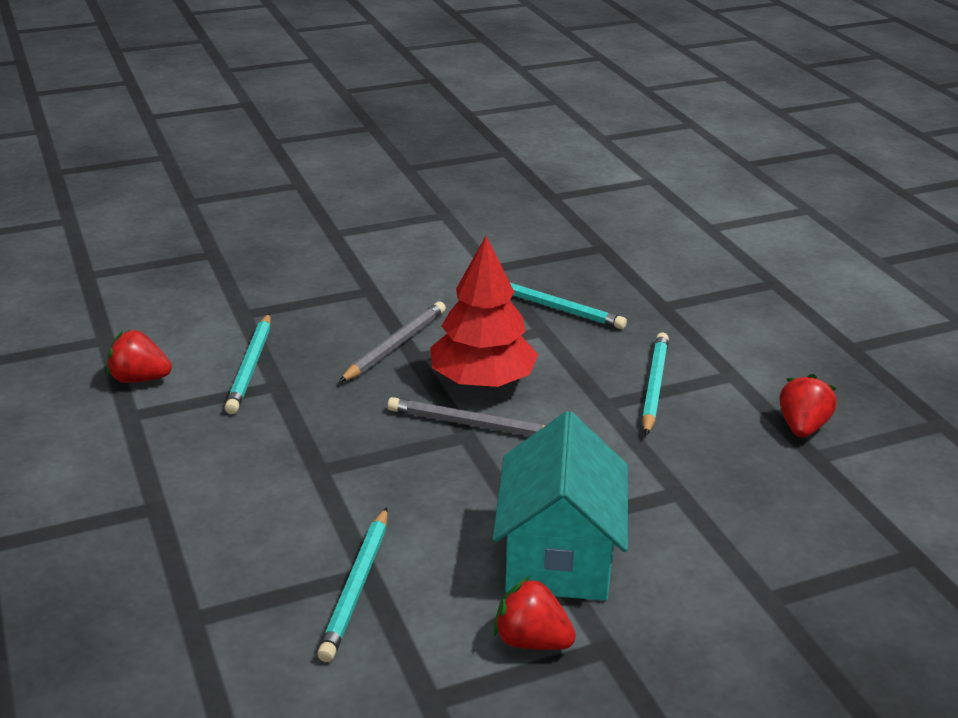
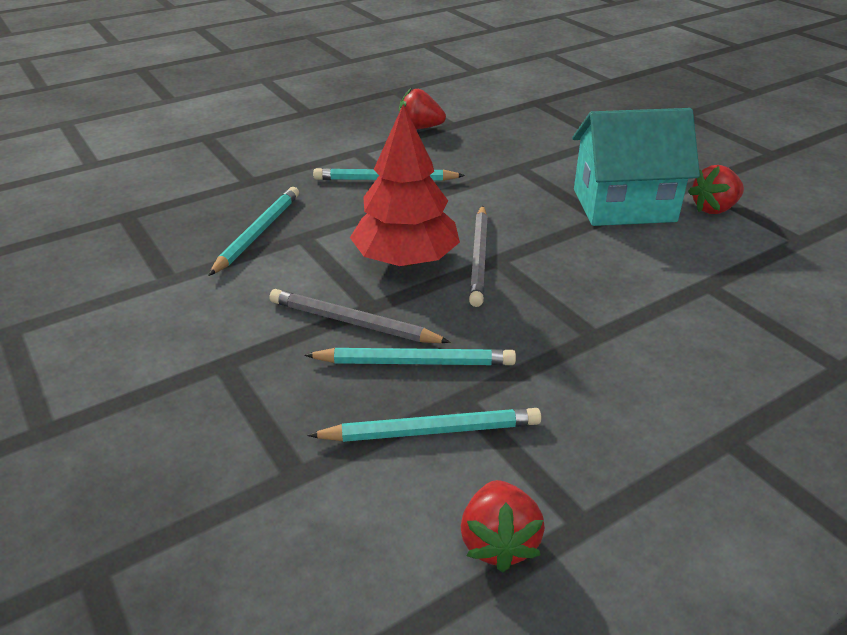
camera: 100 degrees left, 5 degrees up
turquoise pencil [317,507,388,662] -> turquoise pencil moved to [304,348,516,366]
red strawberry [494,576,576,650] -> red strawberry turned 45 degrees clockwise [688,165,744,214]

